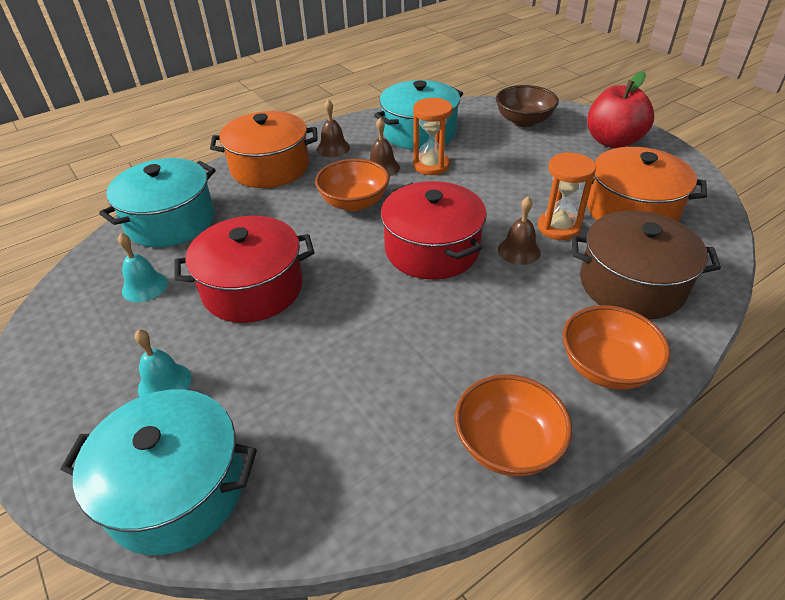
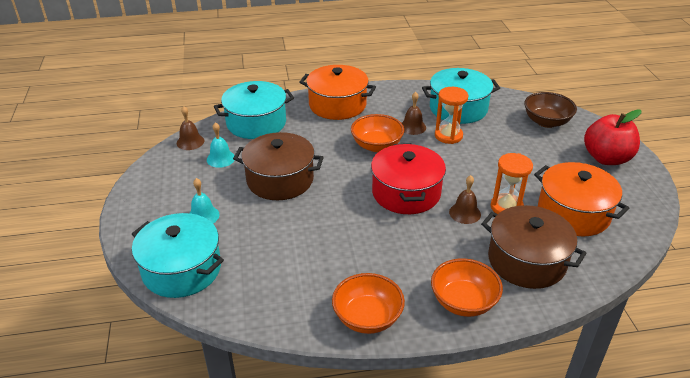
camera: 25 degrees right, 5 degrees down
red pot [174,216,314,323] -> brown pot [233,132,324,200]
brown bell [317,99,350,157] -> brown bell moved to [177,106,204,150]

